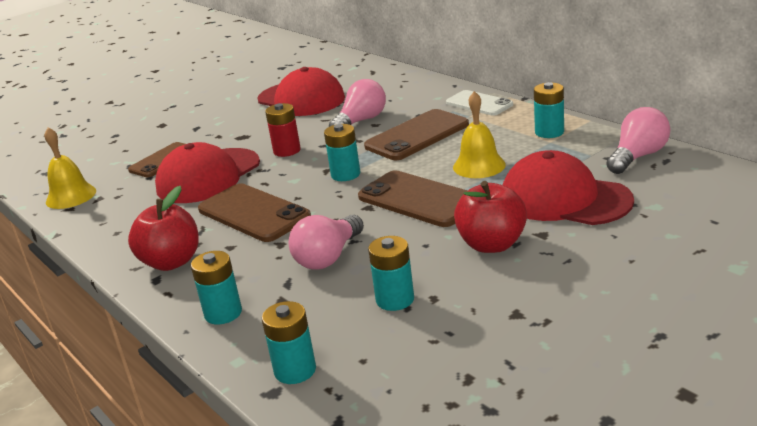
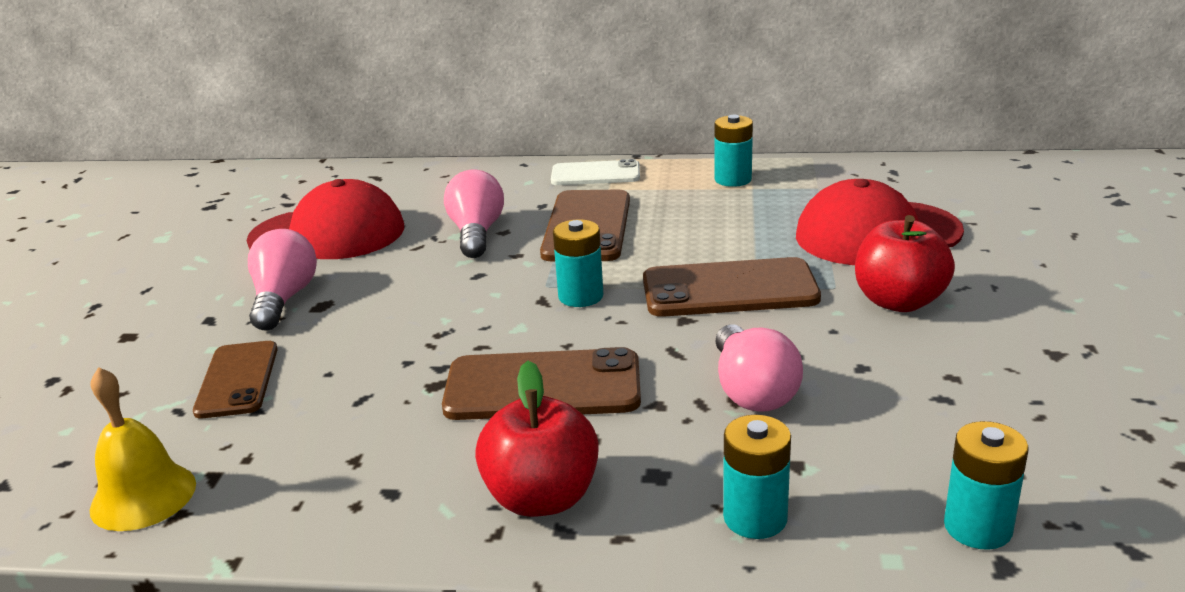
camera: 45 degrees left, 0 degrees up
red cap [155,142,260,203] -> none
red battery [265,103,301,157] -> none
turquoise battery [368,236,414,311] -> none
yellow bell [453,91,506,178] -> none
pink light bulb [606,107,670,174] -> pink light bulb moved to [248,229,317,331]

